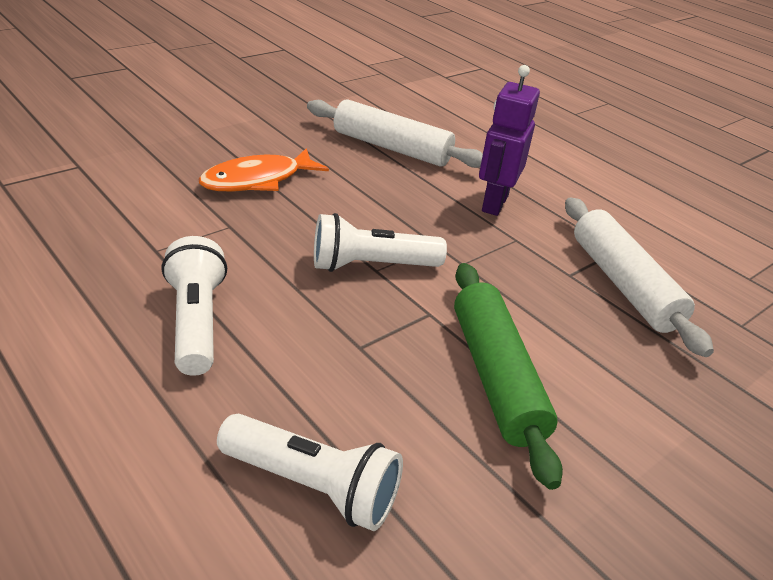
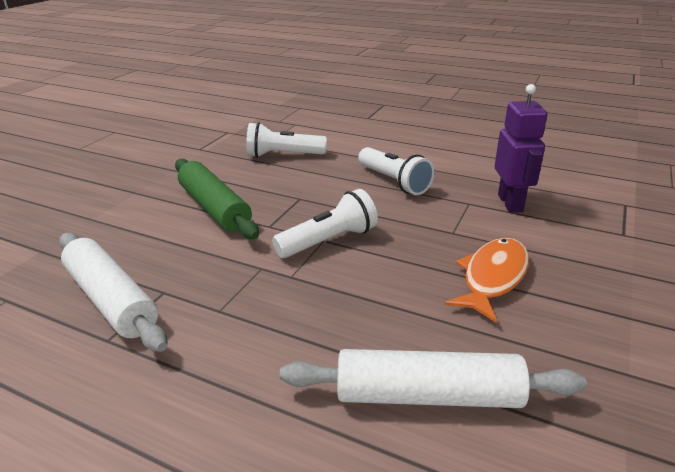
camera: 160 degrees right, 5 degrees down
purple robot [479,65,540,216] -> purple robot moved to [494,84,547,213]

